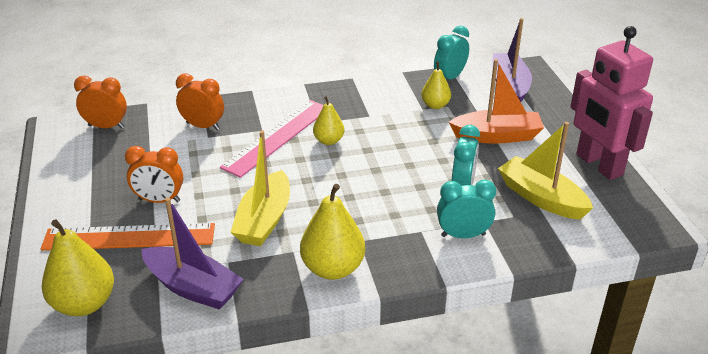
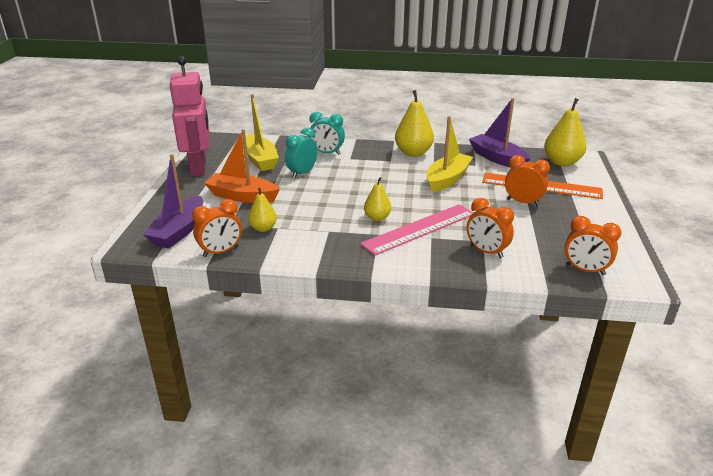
camera: 160 degrees left, 5 degrees down
turquoise clock [434,26,469,79] -> orange clock [192,199,242,257]

